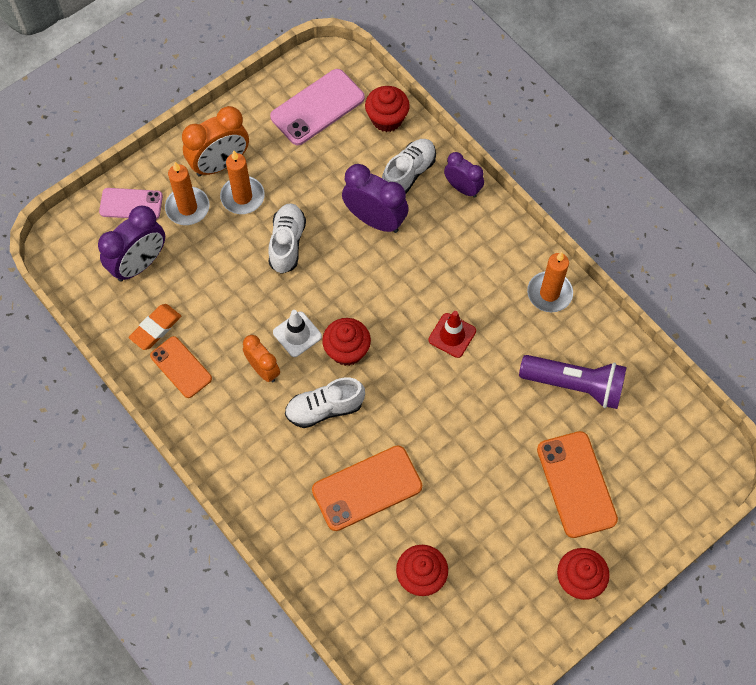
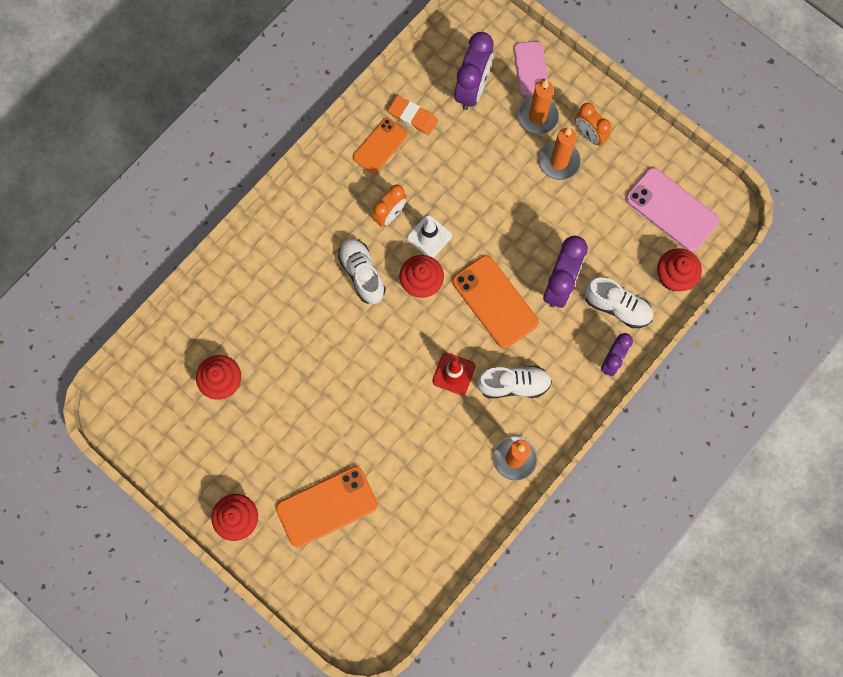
camera: 80 degrees right, 10 degrees up
purple clock [98,205,165,282] -> purple clock turned 105 degrees counterclockwise [455,32,493,110]
orange clock [182,106,249,177] -> orange clock [575,103,611,146], size x0.63
white shoe [268,203,306,274] -> white shoe moved to [476,366,552,398]
orange phone [312,446,422,531] -> orange phone moved to [452,255,539,348]
purple flashlight [519,355,627,409] -> none

